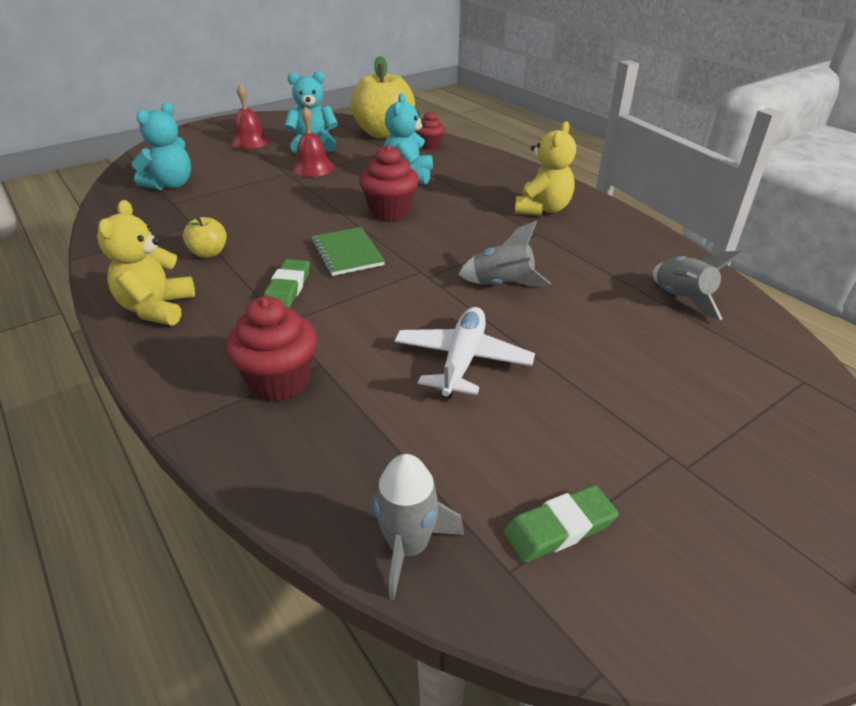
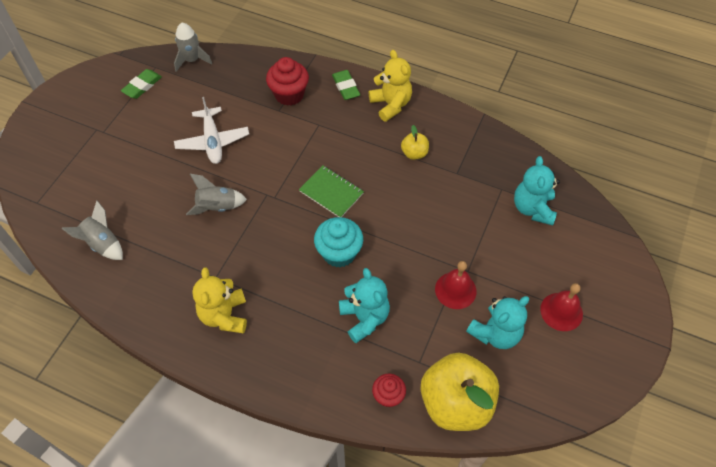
camera: 150 degrees right, 20 degrees up
green eraser [264,259,310,308] -> green eraser moved to [332,70,360,100]
red cupcake [359,145,419,221] -> turquoise cupcake [314,217,363,268]

